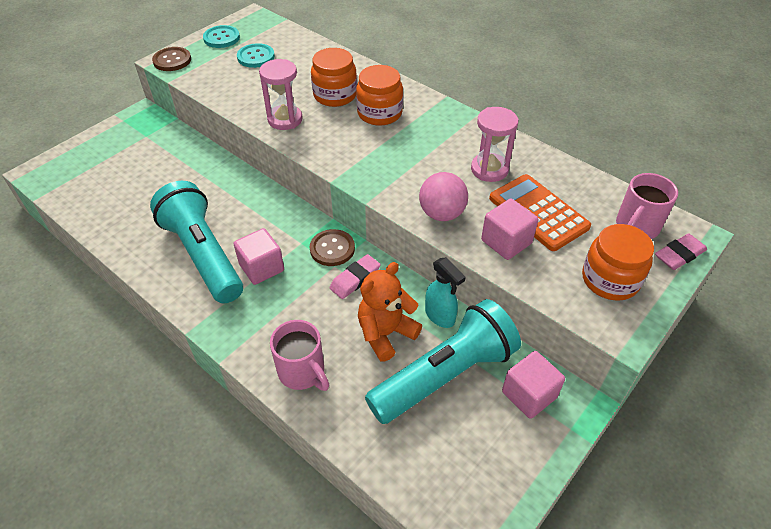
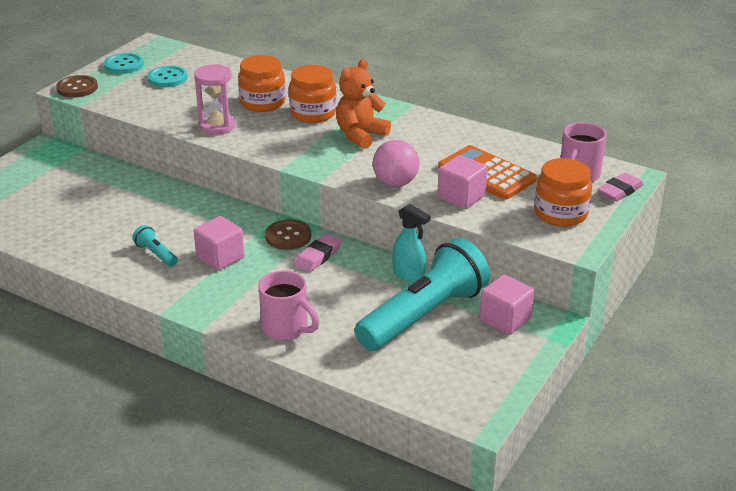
camera: 10 degrees left, 15 degrees down
turquoise flashlight [150,181,243,303] -> turquoise flashlight [132,225,178,267], size x0.40
orange teddy bear [358,262,422,362] -> orange teddy bear moved to [336,59,391,149]
pink hourglass [471,107,518,182] -> none

